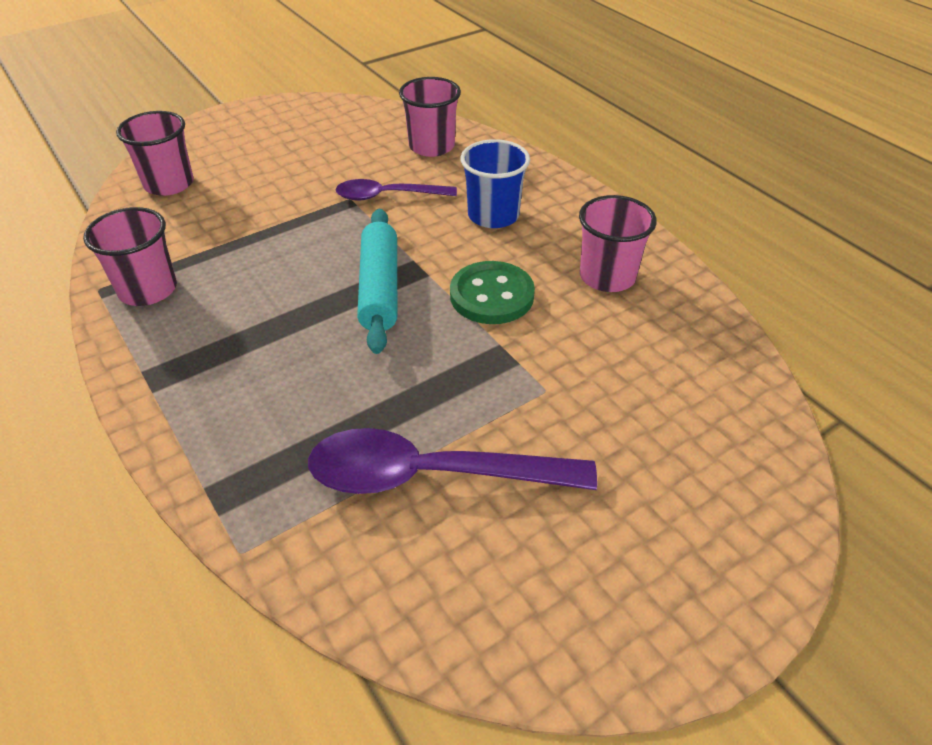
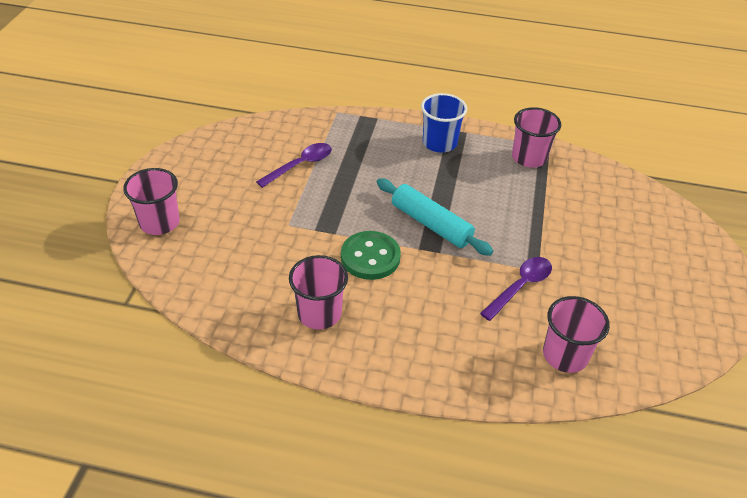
camera: 135 degrees right, 0 degrees up
pink cup [116,111,194,196] -> pink cup moved to [123,168,180,235]
purple spoon [308,428,597,494] -> purple spoon [256,143,332,188], size x0.61
blue cup [460,139,530,228] -> blue cup moved to [421,93,467,153]

